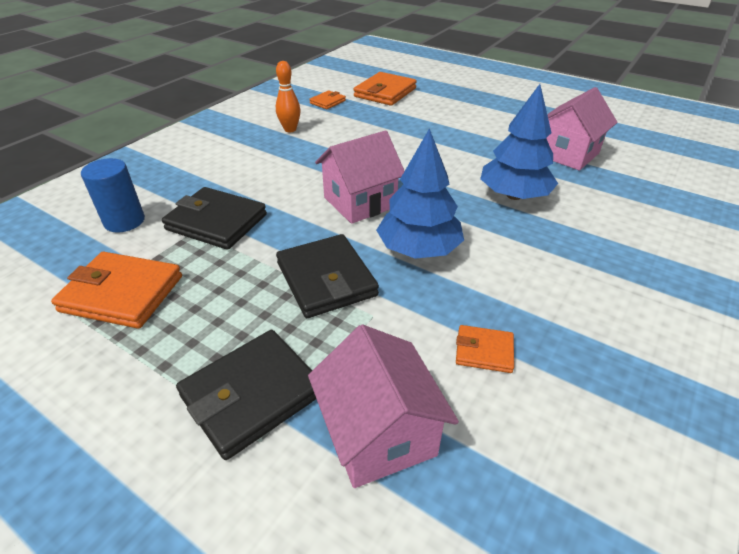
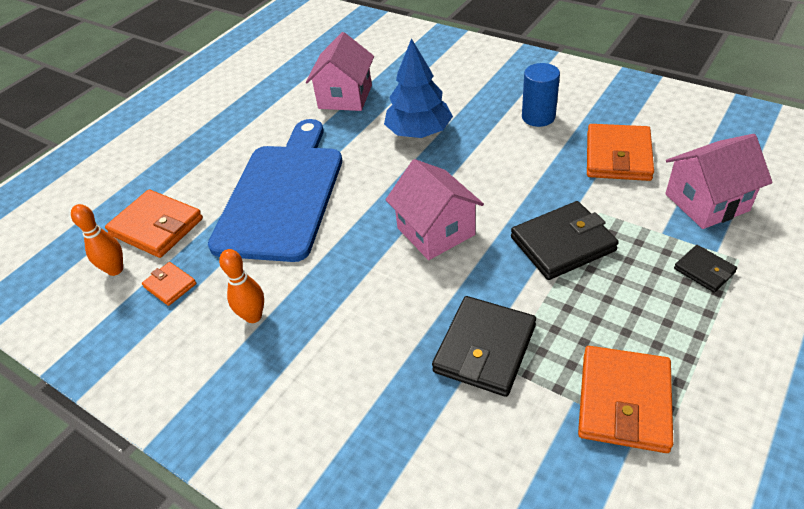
camera: 85 degrees left, 5 degrees up
blue cylinder [81,158,145,233] -> blue cylinder moved to [522,63,560,127]
black wallet [176,330,316,460] -> black wallet [674,245,737,293], size x0.53
blue tree [376,128,464,259] -> none
orange wallet [456,325,514,373] -> orange wallet [587,124,654,181], size x1.90
pink house [546,87,618,171] -> pink house turned 60 degrees clockwise [306,32,374,111]
none -> orange bowling pin [71,204,123,276]
none -> blue cutting board [208,119,342,262]

